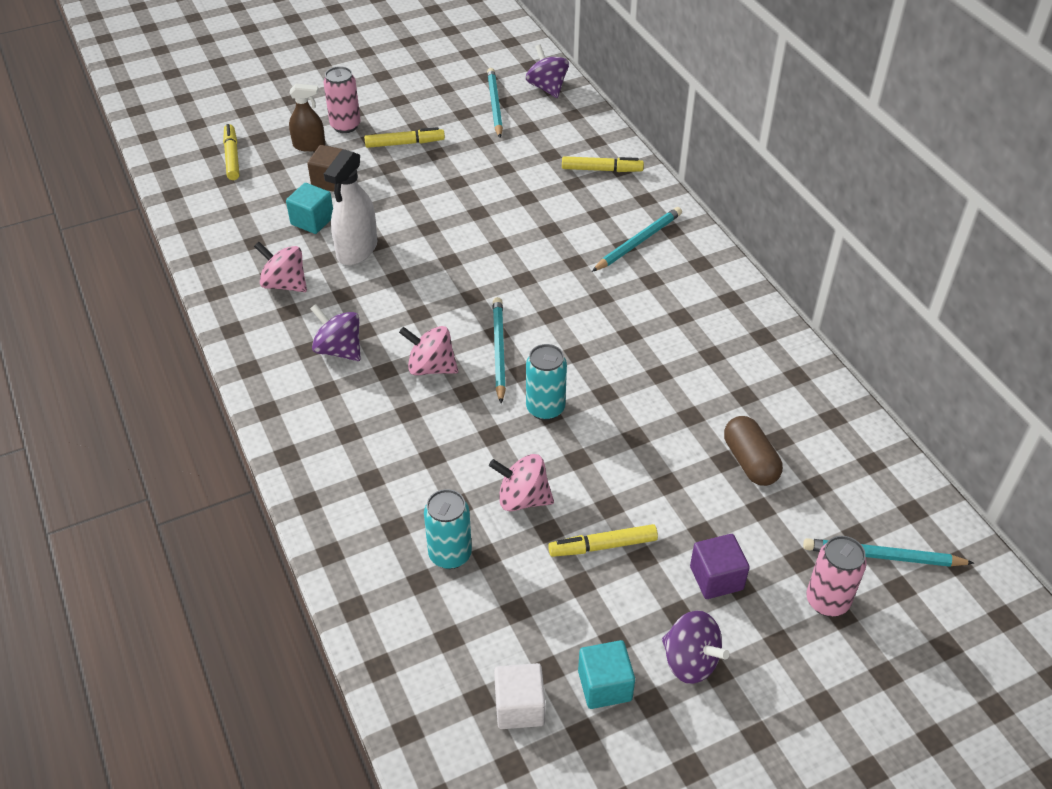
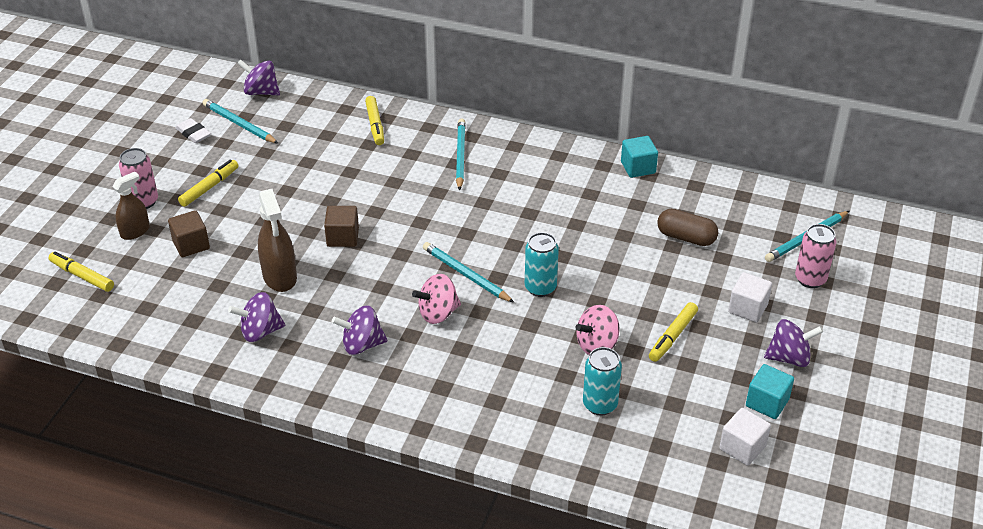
camera: 45 degrees left, 5 degrees down
pink spinning top [254,242,307,292] -> purple spinning top [228,292,285,342]
turquoise cube [286,183,333,234] -> turquoise cube moved to [621,136,658,178]
white spray bottle [324,149,377,265] -> brown spray bottle [258,189,297,292]
yellow marker [562,156,644,172] -> yellow marker turned 120 degrees clockwise [365,96,384,145]
purple cube [690,534,750,599] -> white cube [728,272,772,323]
none -> white eraser [175,118,211,143]
none -> brown cube [324,206,359,247]

